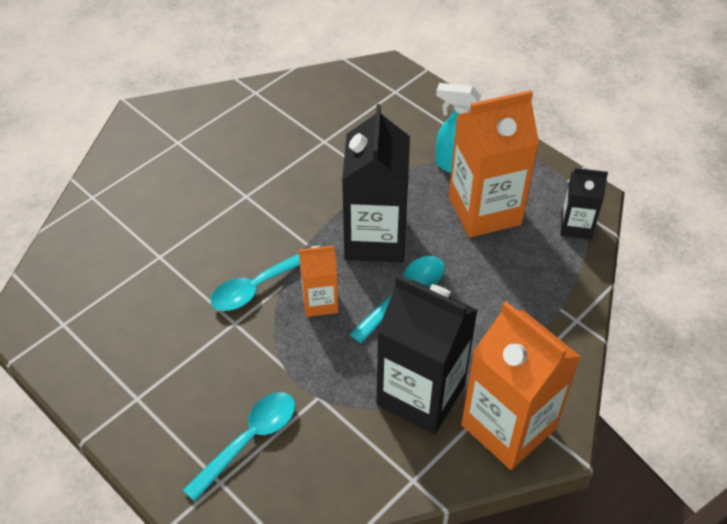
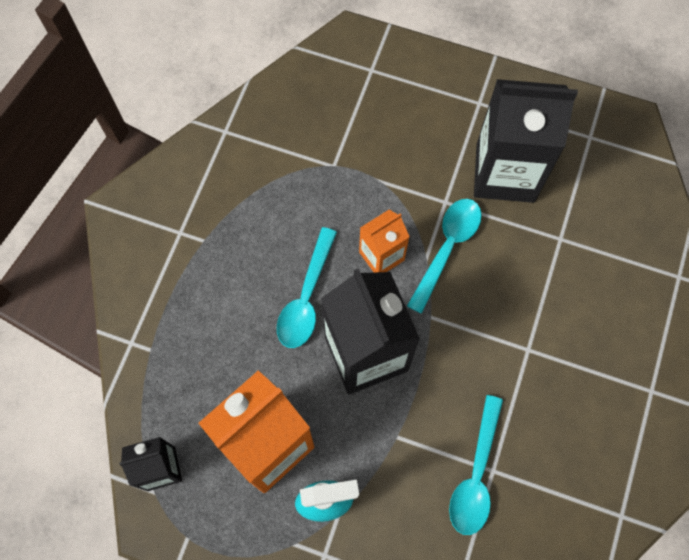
camera: 155 degrees right, 20 degrees up
turquoise spoon [183,392,295,501] -> turquoise spoon moved to [449,395,503,535]
black carton [376,275,478,435] -> black carton moved to [474,79,578,203]
orange carton [461,302,581,470] -> none

